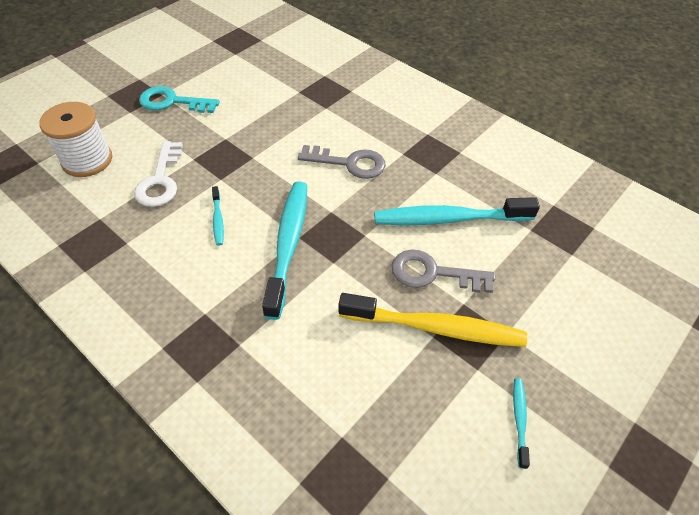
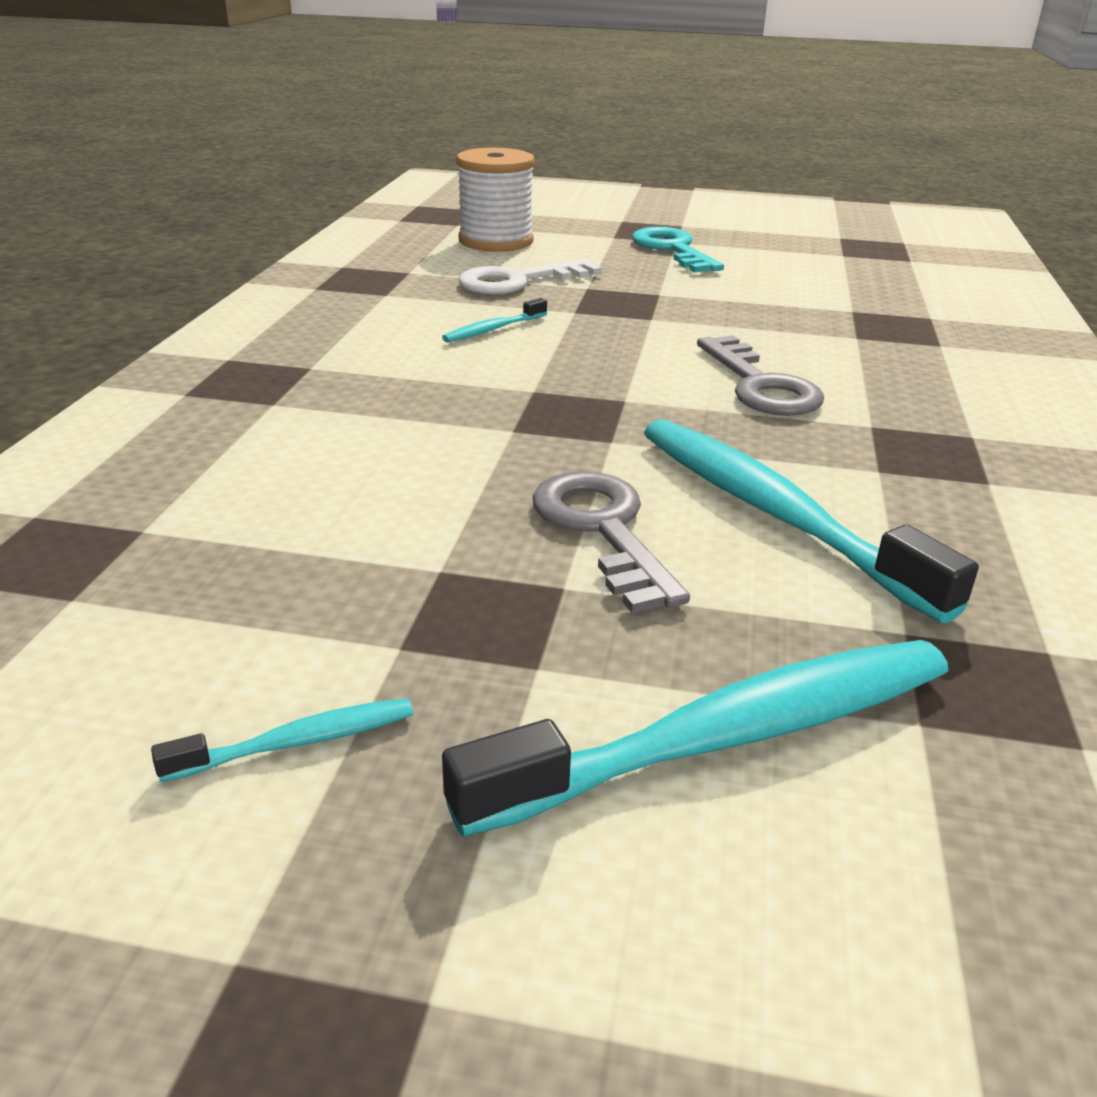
camera: 60 degrees right, 20 degrees down
turquoise toothbrush [262,182,307,320] -> turquoise toothbrush moved to [442,640,948,837]
yellow toothbrush [339,293,527,347] -> none

